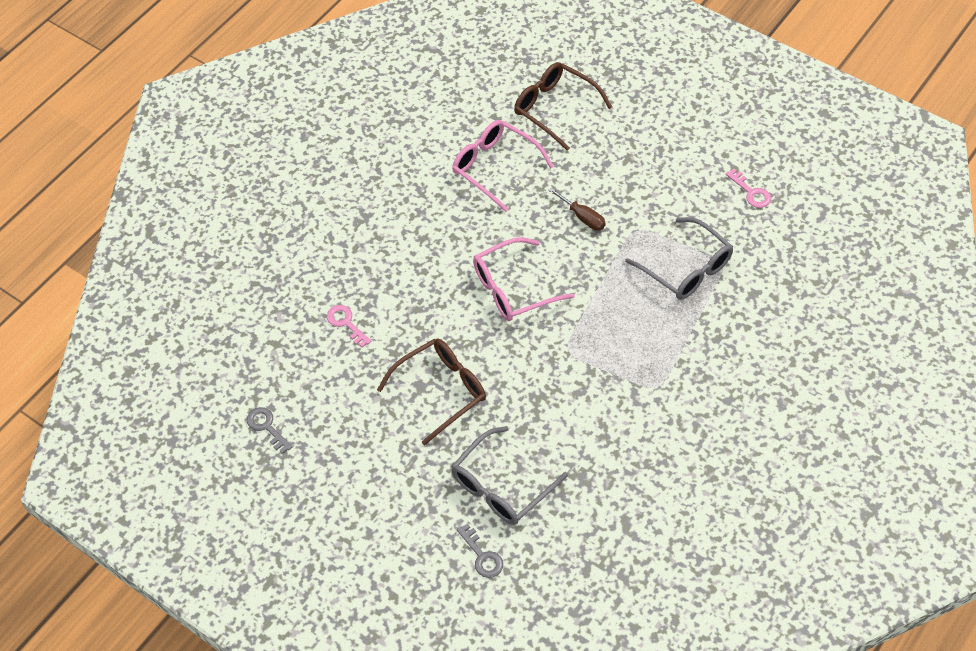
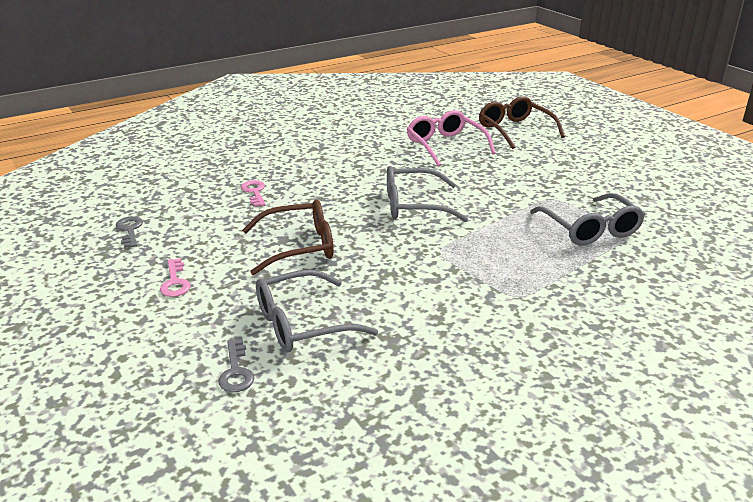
camera: 20 degrees right, 25 degrees down
pink glasses [473,237,575,321] -> grey glasses [387,166,468,222]
brown screwdriver [548,187,606,231] -> none
pink key [726,169,771,208] -> pink key moved to [160,258,191,297]

